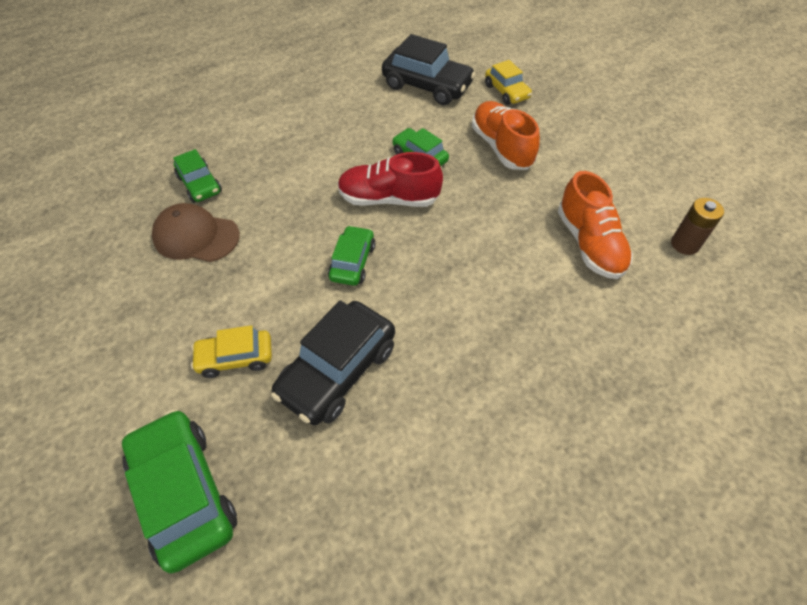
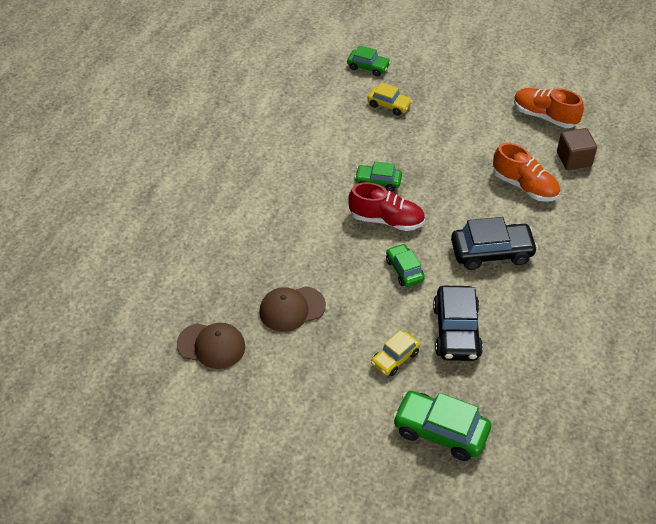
camera: 35 degrees left, 5 degrees down
green car [173,149,222,203] -> green car moved to [347,45,391,77]
red shoe [338,152,443,207] -> red shoe turned 135 degrees counterclockwise [348,182,425,231]
black car [382,34,476,105] -> black car moved to [451,217,538,270]
orange shoe [472,101,540,170] -> orange shoe moved to [514,88,584,128]
brown battery [671,198,724,255] -> brown cube [557,128,597,170]
none -> brown cap [177,323,245,369]

